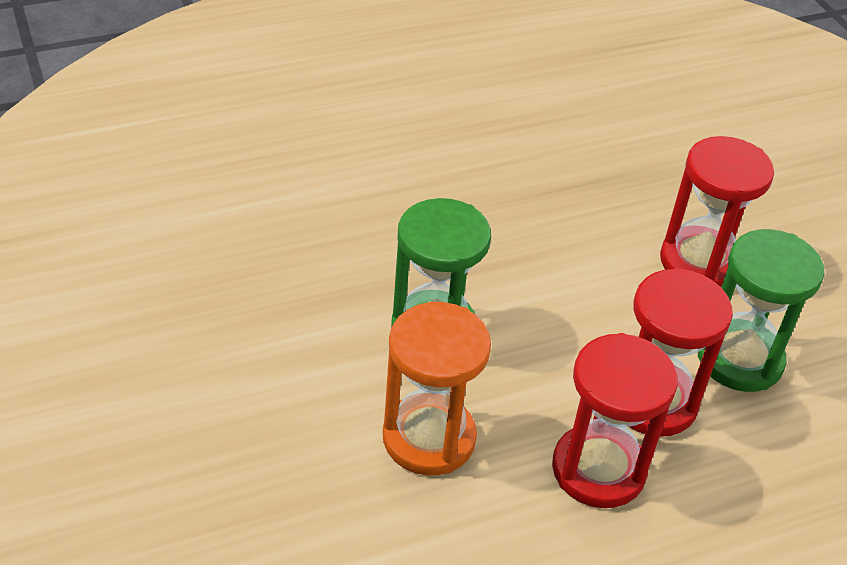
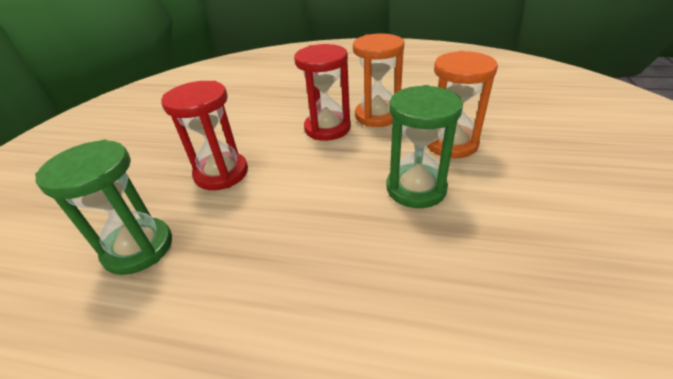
camera: 140 degrees left, 5 degrees down
red hourglass [552,333,678,508] -> orange hourglass [353,34,405,127]
green hourglass [698,229,825,392] -> green hourglass moved to [35,140,172,275]

